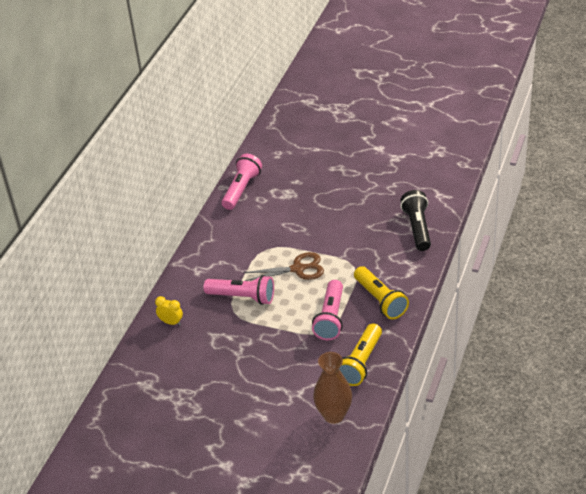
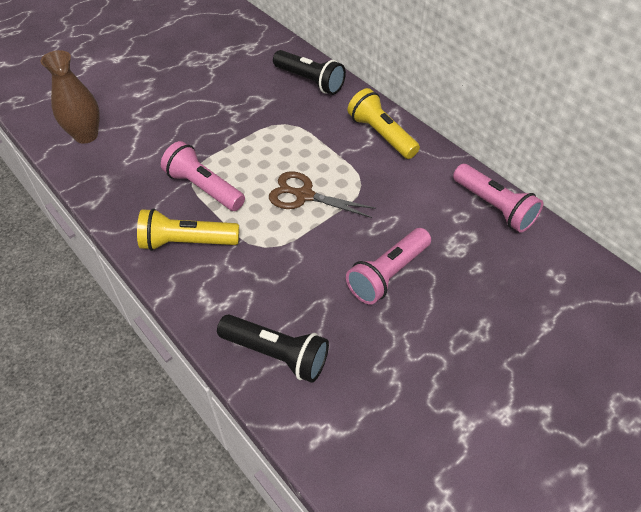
camera: 115 degrees right, 10 degrees up
yellow clock [155,296,183,326] -> black flashlight [273,50,346,95]
pink flashlight [204,275,274,305] -> pink flashlight moved to [346,228,431,304]
brown scissors [244,252,324,281] -> brown scissors turned 90 degrees clockwise [269,171,376,218]
yellow flashlight [339,323,382,386] -> yellow flashlight moved to [348,88,420,159]

